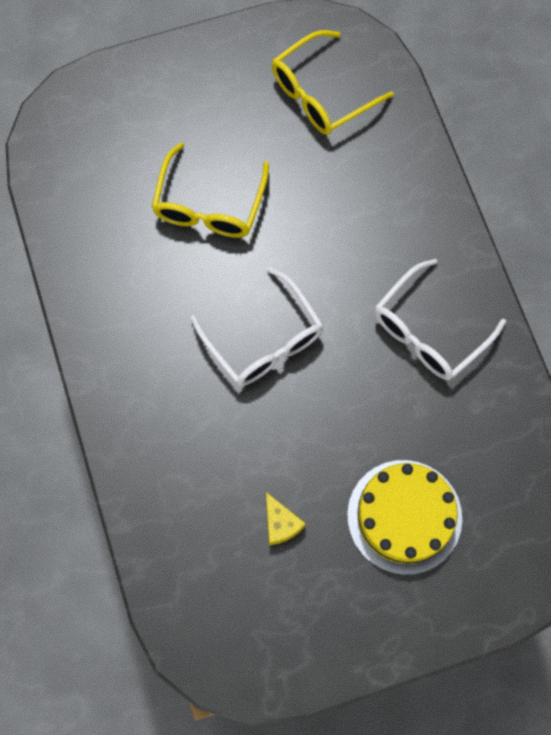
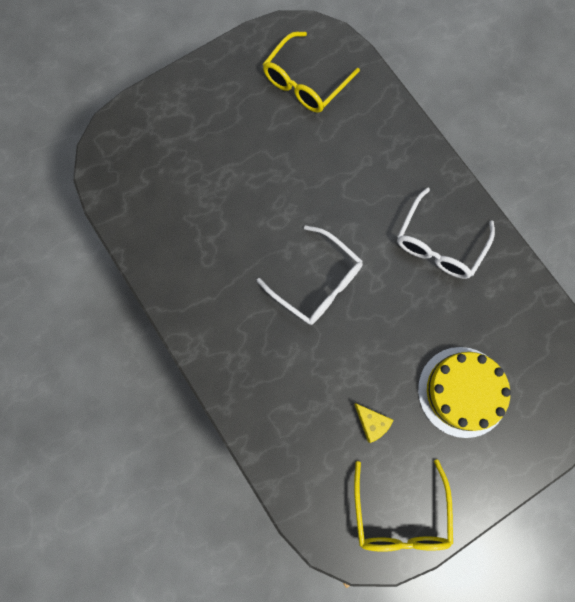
camera: 15 degrees left, 5 degrees up
yellow glasses [152,142,269,238] -> yellow glasses moved to [354,459,453,552]

